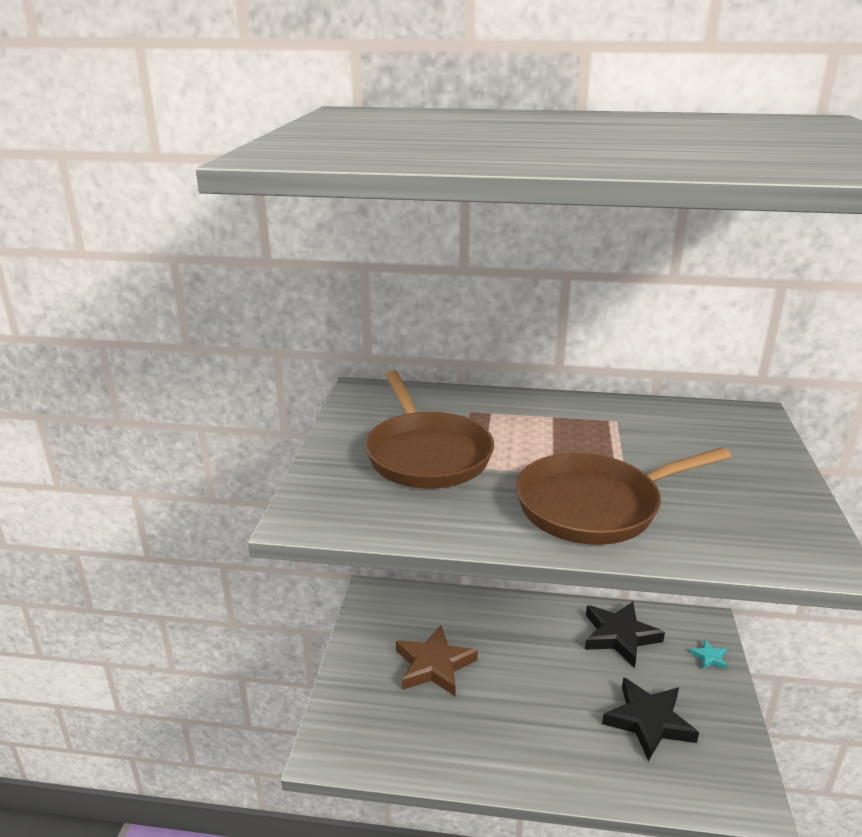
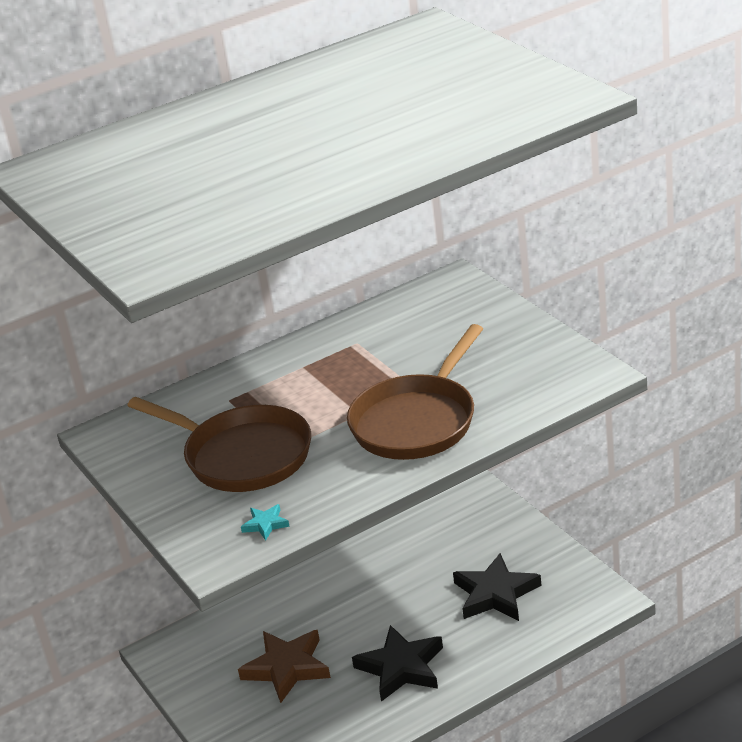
camera: 35 degrees left, 5 degrees up
black star [585,602,665,668] -> black star moved to [352,625,443,702]
turquoise star [690,640,727,670] -> turquoise star moved to [241,504,290,541]

